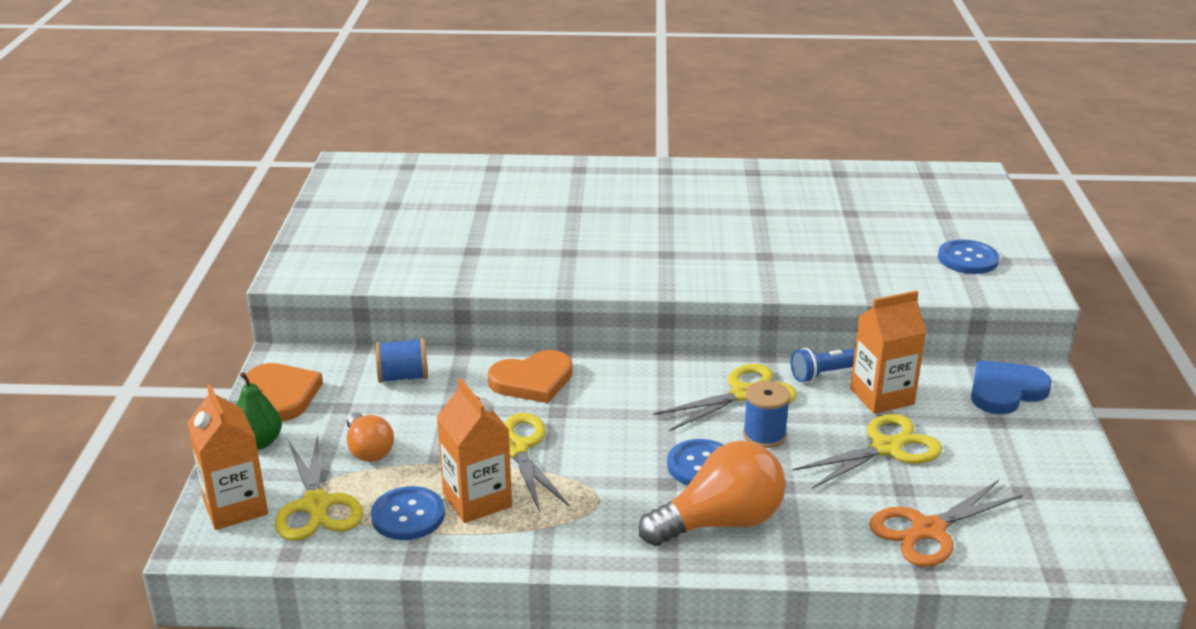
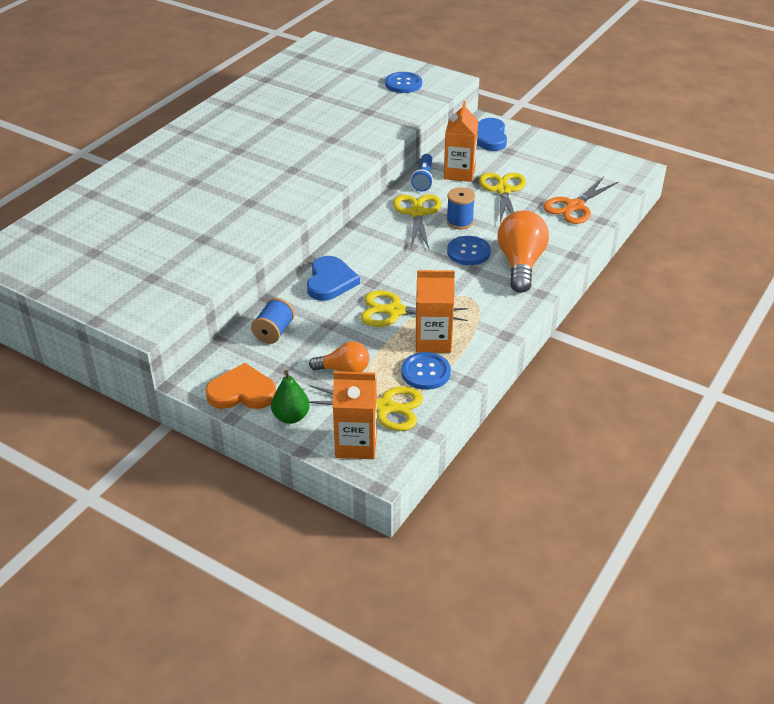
camera: 60 degrees left, 10 degrees up
orange heart [488,350,573,403] -> blue heart [307,256,360,301]
orange scissors [869,480,1023,567] -> orange scissors turned 45 degrees clockwise [543,177,619,224]

